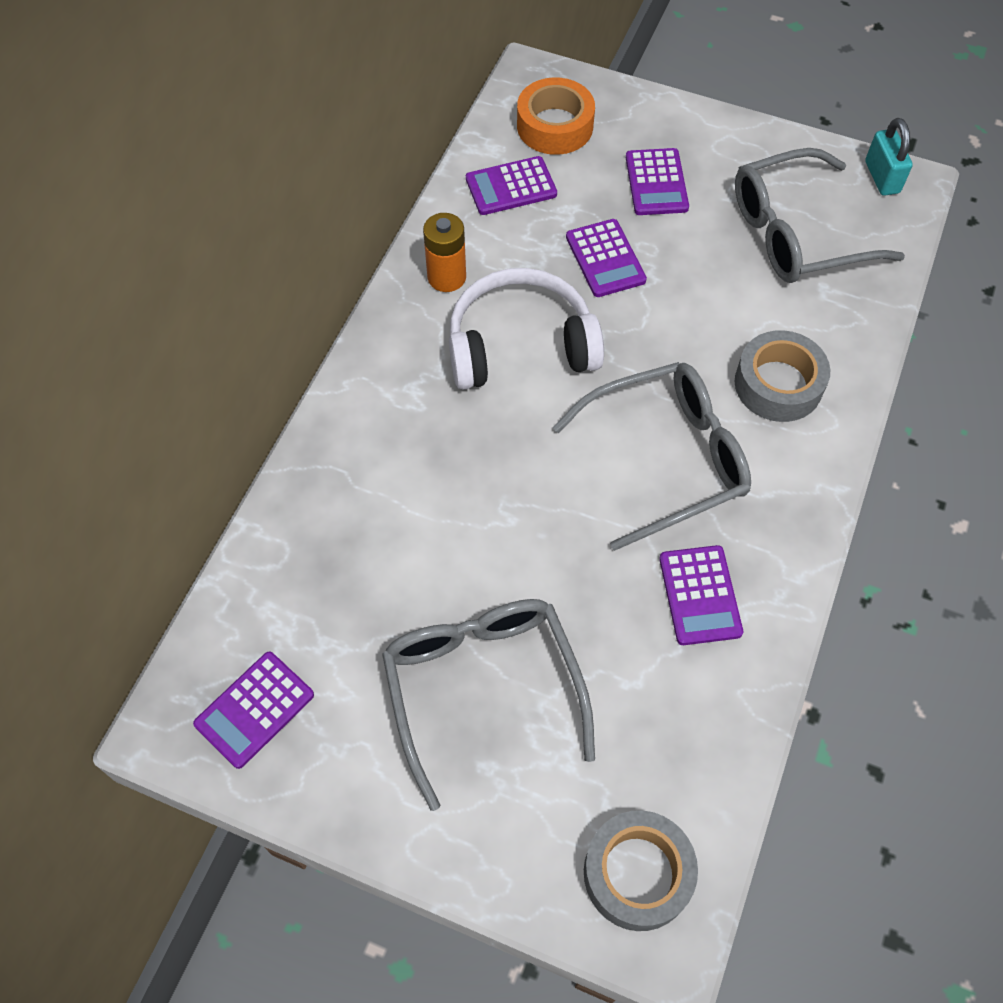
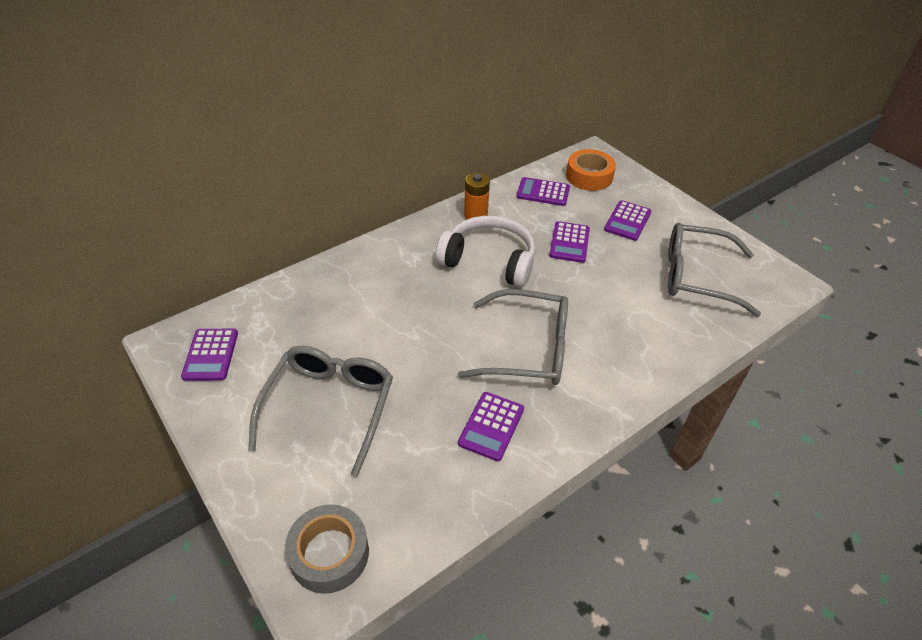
camera: 30 degrees right, 15 degrees down
purple calculator [193,652,314,769] -> purple calculator turned 75 degrees counterclockwise [181,329,238,381]
grey tape [735,330,830,422] -> none
turquoise padlock [865,118,913,196] -> none

